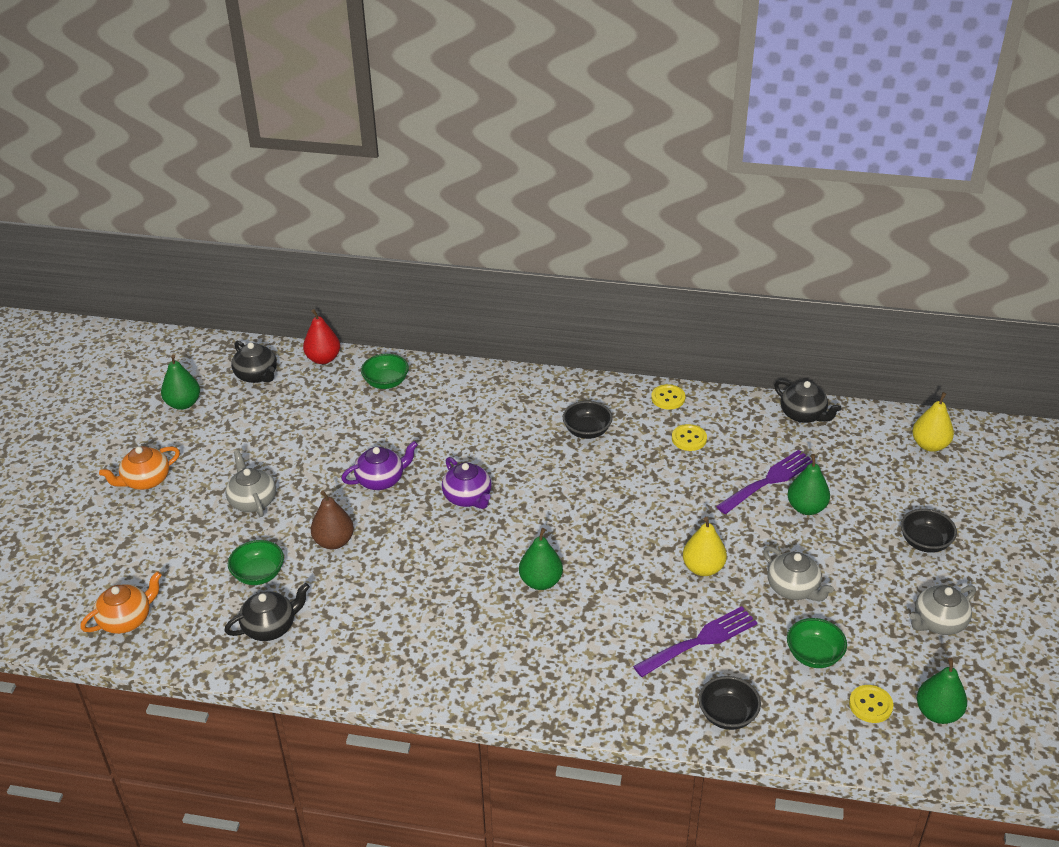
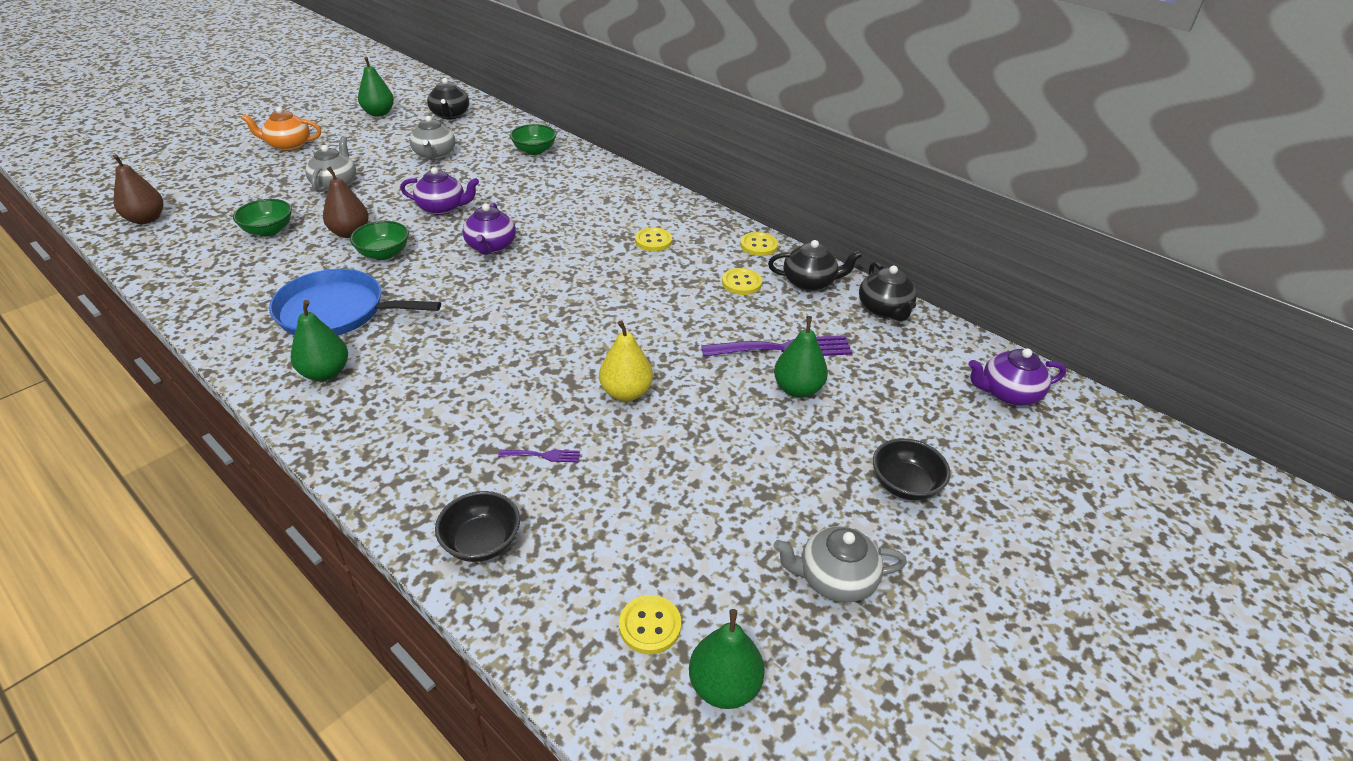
camera: 30 degrees right, 0 degrees up
orange teapot [80,571,162,634] -> brown pear [113,154,163,224]
black teapot [224,583,310,641] -> black teapot moved to [768,240,862,291]
red pear [303,309,340,364] -> none
green pear [519,528,563,590] -> green pear moved to [291,300,348,381]
black bowl [563,401,613,439] -> yellow button [635,227,672,251]
purple fork [633,606,757,677] -> purple fork [498,450,580,462], size x0.46
grey teapot [763,546,834,601] -> grey teapot moved to [409,116,455,160]
green bowl [787,618,847,668] -> green bowl moved to [350,221,409,260]
yellow pear [912,392,954,452] -> purple teapot [968,348,1066,406]
none -> blue pan [269,269,441,335]

